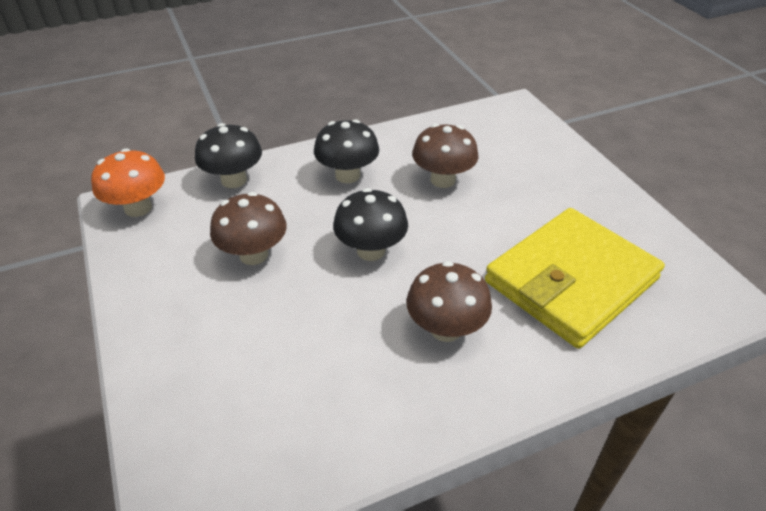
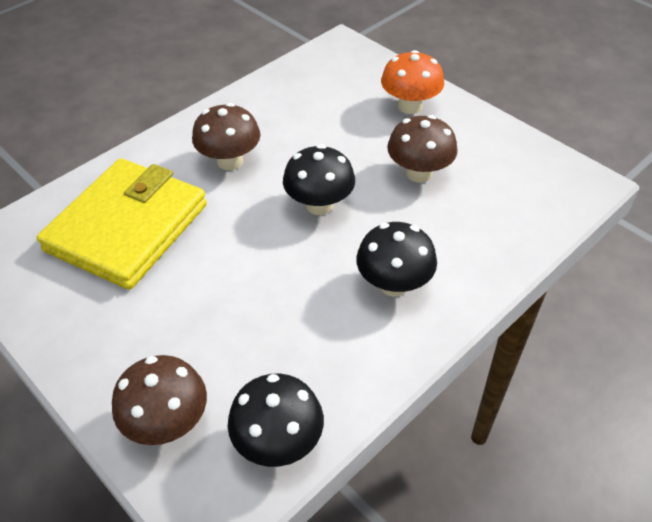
camera: 160 degrees right, 5 degrees up
orange mushroom [91,148,165,217] -> orange mushroom moved to [381,50,444,114]
black mushroom [195,123,262,188] -> black mushroom moved to [228,374,324,467]
brown mushroom [412,124,479,188] -> brown mushroom moved to [112,355,207,445]

